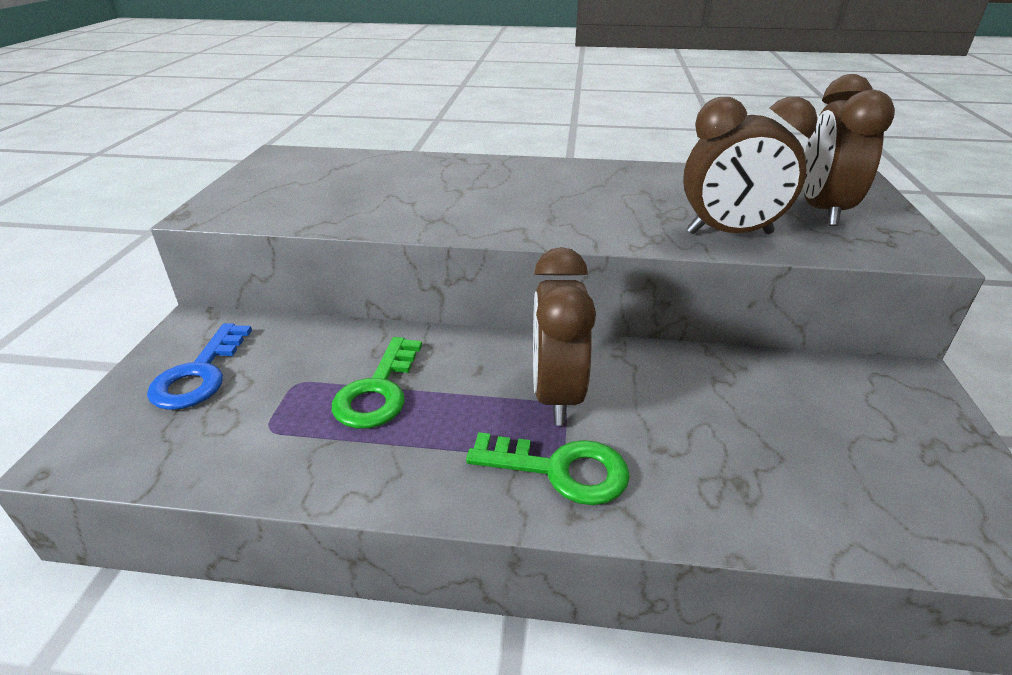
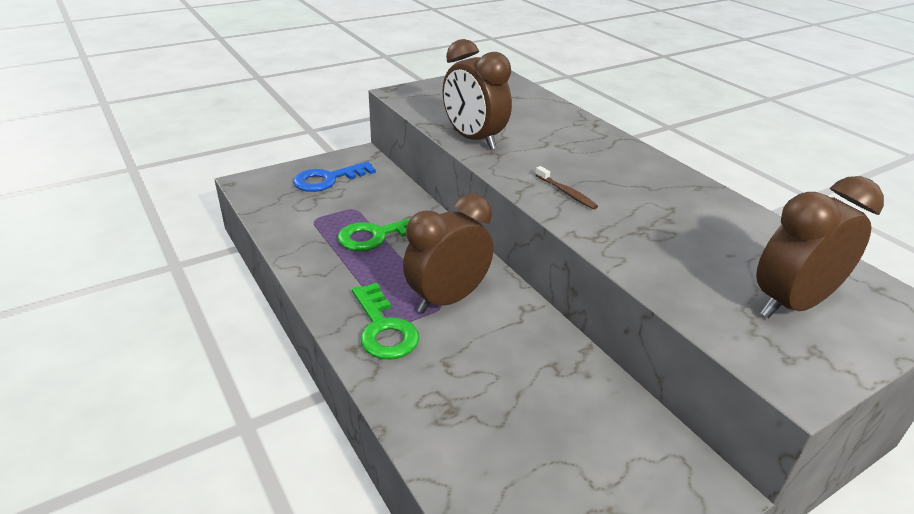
camera: 50 degrees right, 0 degrees up
brown clock [683,97,817,234] -> brown clock moved to [443,39,512,150]
none -> brown toothbrush [535,166,598,210]

